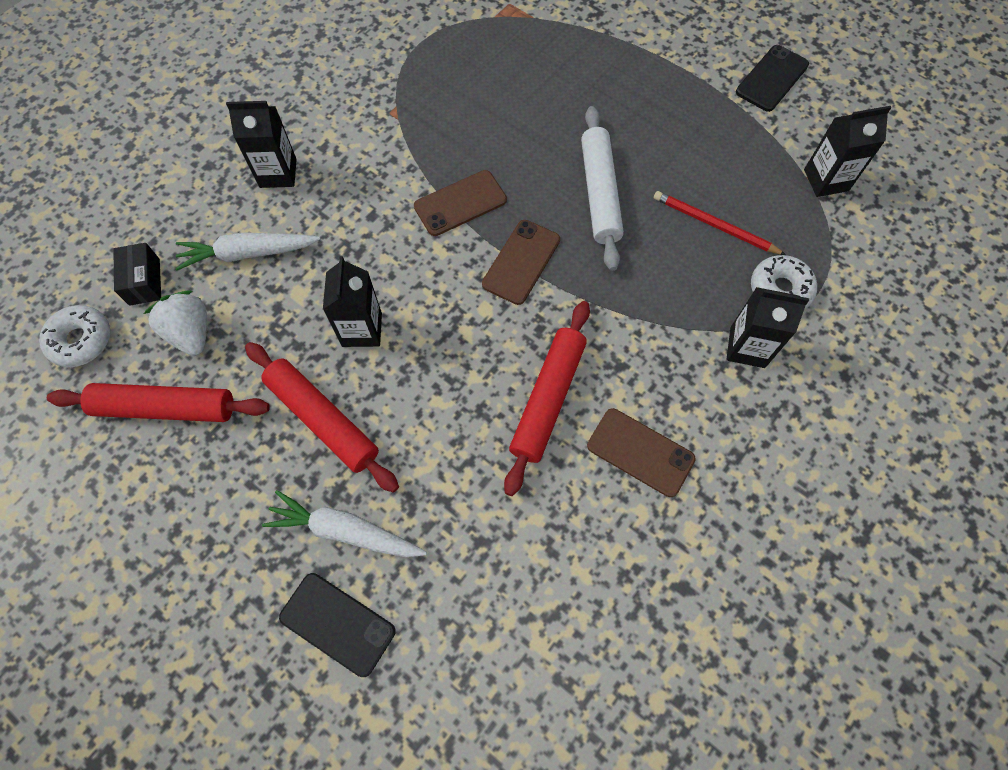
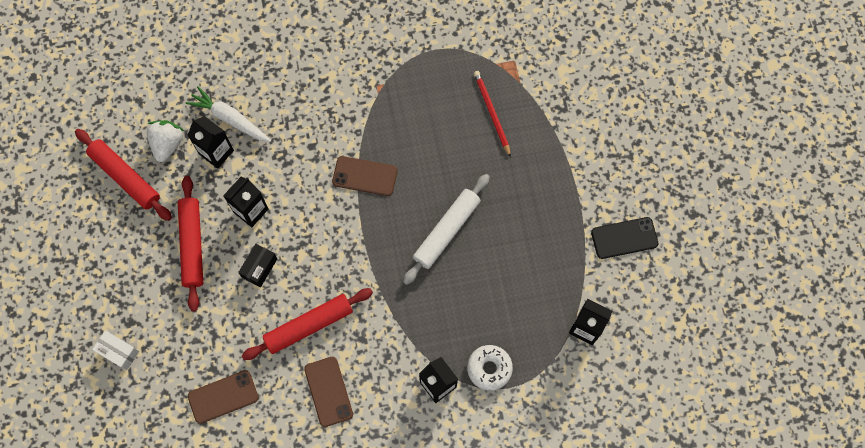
camera: 40 degrees right, 5 degrees up
white donut [39,305,110,367] -> none
black box [113,243,161,306] -> black box moved to [238,244,277,288]
black carton [226,101,297,188] -> black carton moved to [187,116,234,169]
white carrot [262,490,427,557] -> none
black phone [279,573,396,677] -> white box [92,330,139,370]
brown phone [482,220,560,305] -> brown phone moved to [188,370,258,424]
red pencil [654,191,786,255] -> red pencil moved to [474,71,511,157]

